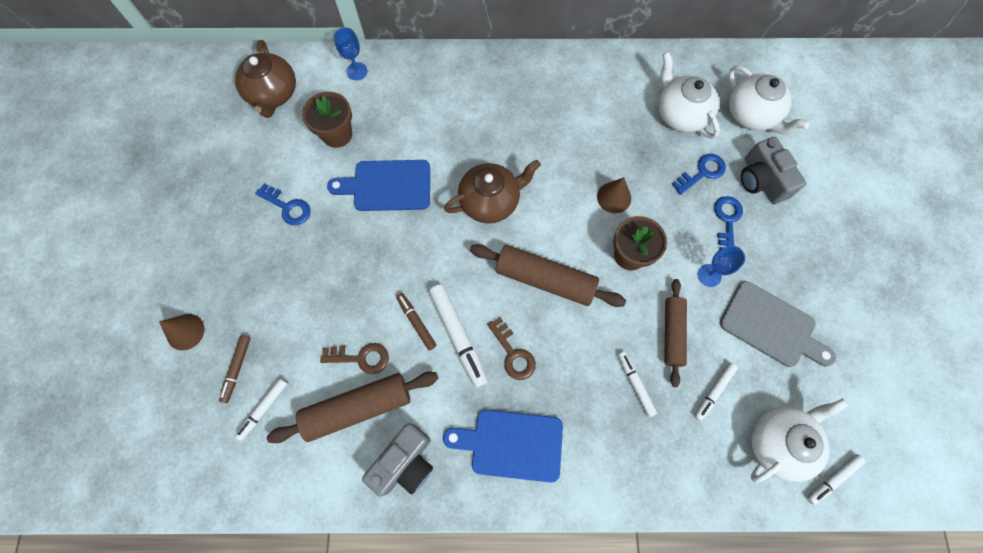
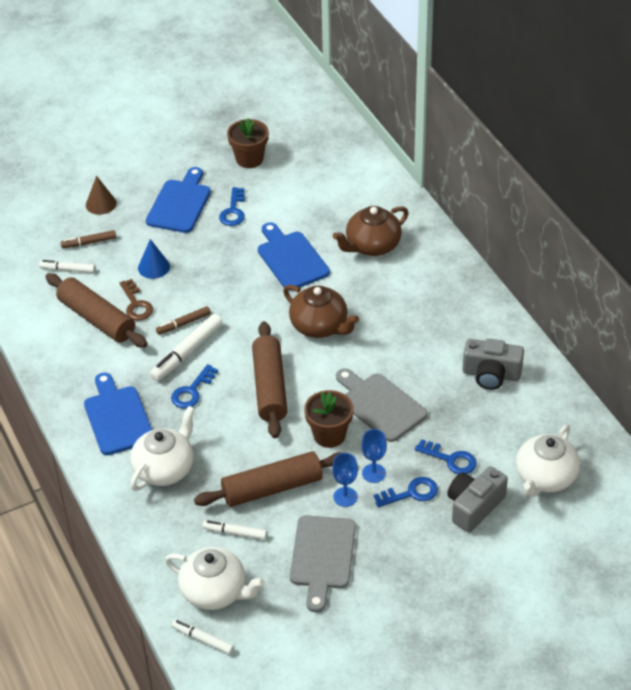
camera: 65 degrees right, 25 degrees down
brown teapot [235,40,296,118] -> brown teapot moved to [333,206,409,256]
brown flower pot [302,92,352,148] -> brown flower pot moved to [227,118,269,168]
blue goblet [334,27,367,80] -> blue goblet moved to [361,429,387,483]
grey camera [362,423,433,497] -> grey camera moved to [463,338,524,390]
brown marker [396,293,437,350] -> brown marker turned 150 degrees counterclockwise [156,306,211,335]
brown key [487,317,536,380] -> blue key [171,364,218,408]
brown cone [597,177,631,213] -> grey cutting board [336,368,427,442]
white marker [618,351,657,417] -> none
white teapot [658,52,720,139] -> white teapot moved to [130,406,195,491]
brown rolling pin [664,279,687,387] -> brown rolling pin [194,451,341,507], size x1.52
none -> blue cone [138,239,170,279]
none -> blue cutting board [146,167,211,233]

